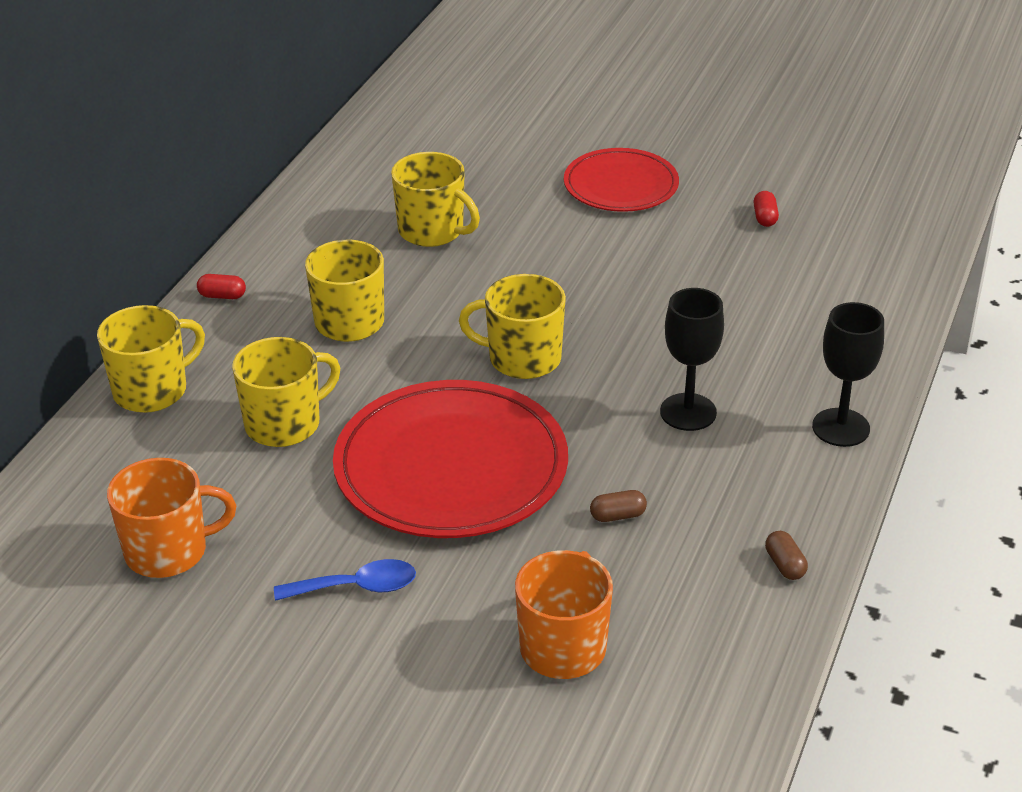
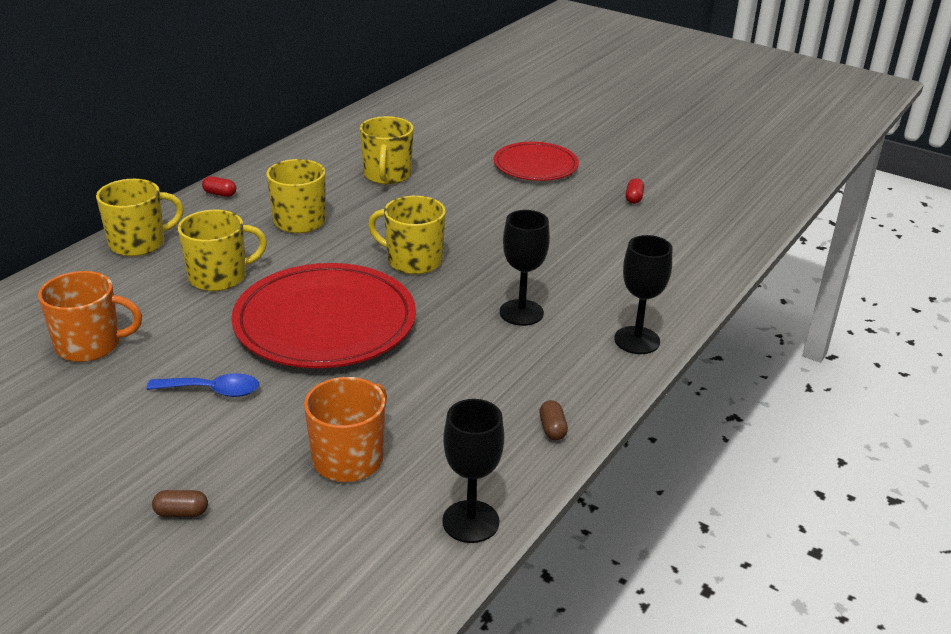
camera: 10 degrees right, 5 degrees down
yellow mug [391,152,480,247] -> yellow mug turned 45 degrees clockwise [360,116,413,184]
brown capsule [590,490,647,522] -> brown capsule moved to [152,490,208,517]
none -> black goblet [442,399,504,543]

